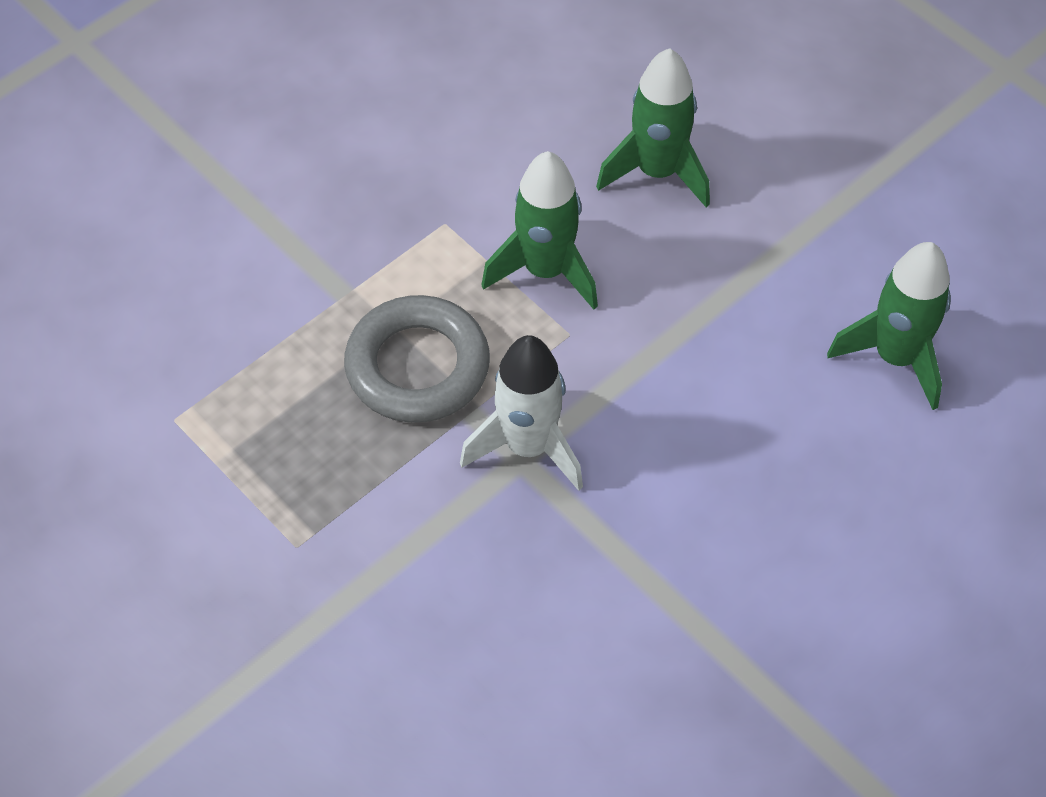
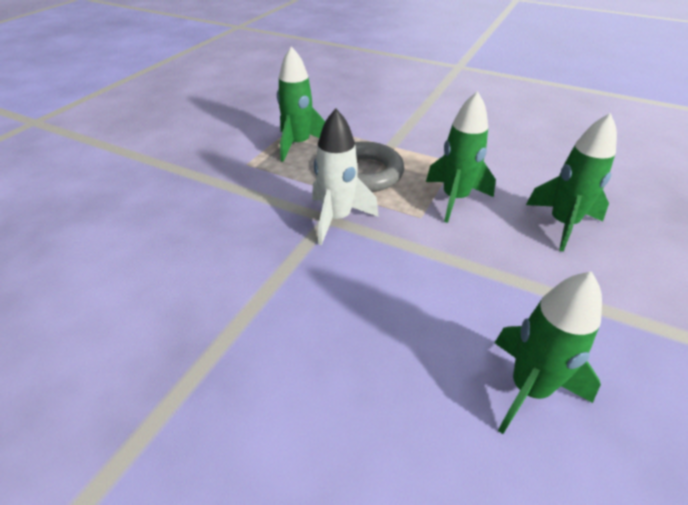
camera: 70 degrees right, 15 degrees down
none -> green rocket [277,46,325,162]

